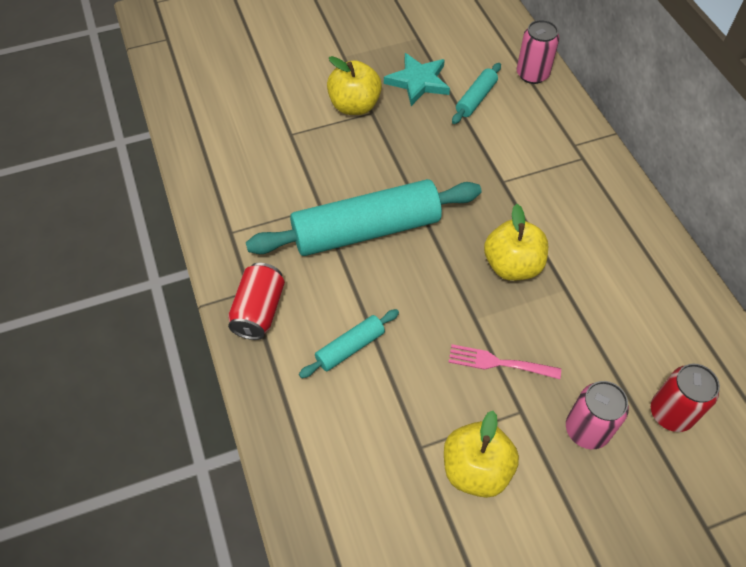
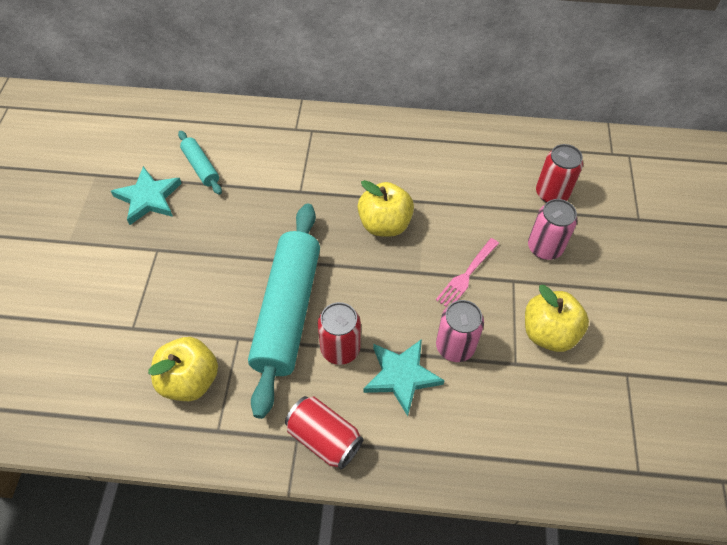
camera: 65 degrees left, 0 degrees up
turquoise rolling pin [299,309,399,378] -> turquoise star [363,339,445,416]
yellow apple [327,56,382,115] -> yellow apple moved to [148,337,218,401]
pink can [517,20,559,84] -> pink can moved to [436,300,484,362]
none -> red can [318,302,361,365]

